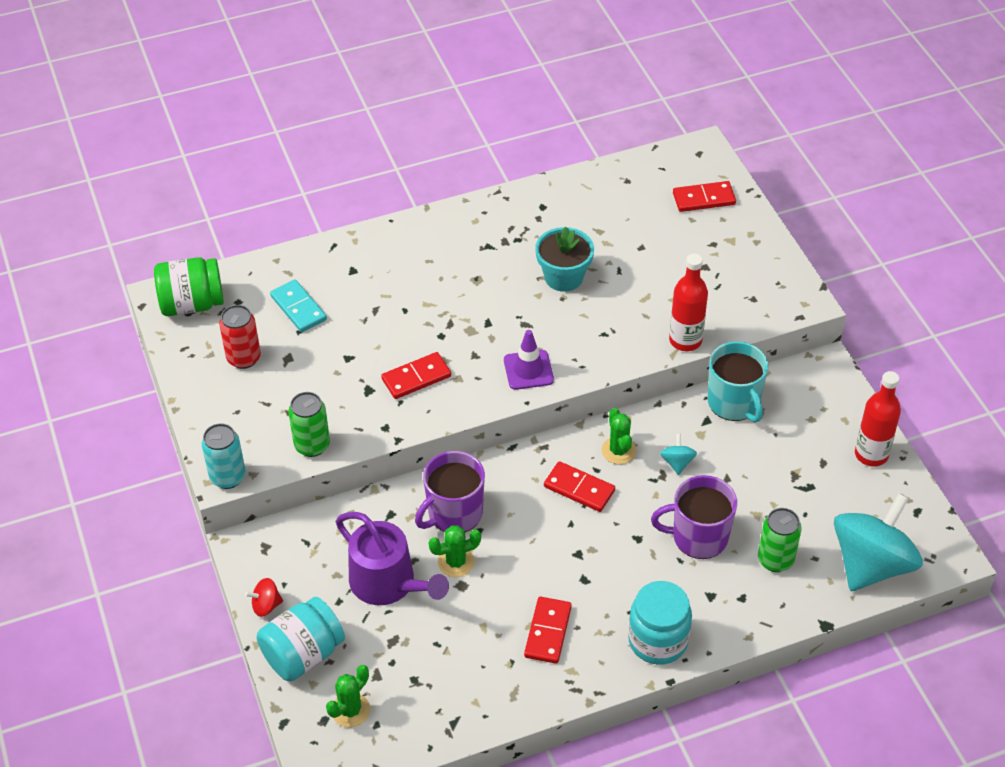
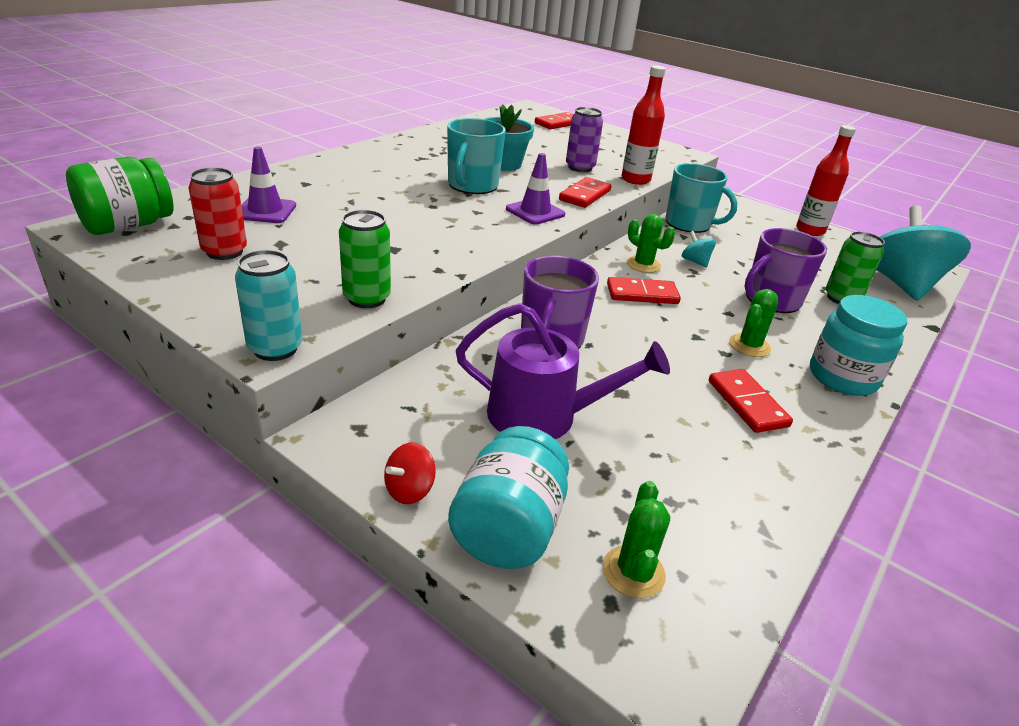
camera: 35 degrees left, 15 degrees down
turquoise domino [270,279,327,332] -> purple traffic cone [241,147,296,223]
red domino [381,352,451,399] -> red domino moved to [559,177,611,208]
green cactus [429,525,481,577] -> green cactus moved to [729,289,778,357]
none -> turquoise mug [447,118,506,194]
none -> purple can [566,107,603,172]

